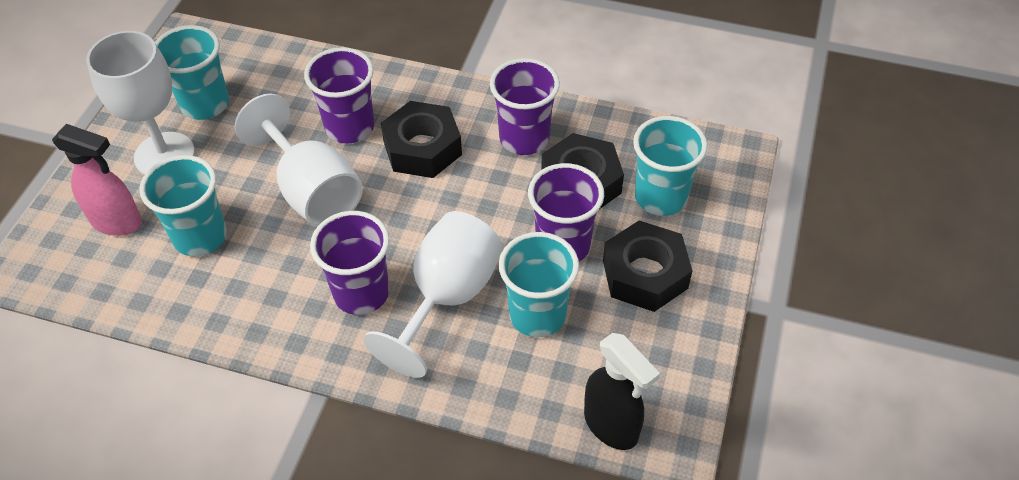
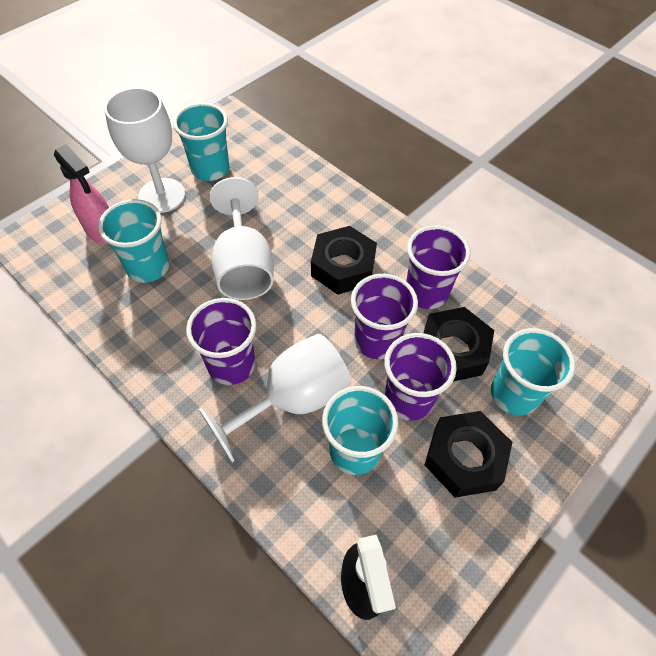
camera: 25 degrees right, 5 degrees up
purple cup [304,47,374,144] -> purple cup moved to [351,274,418,359]

